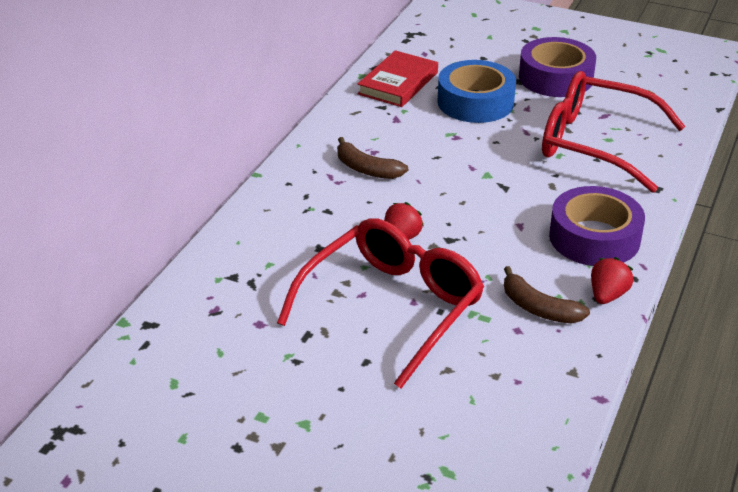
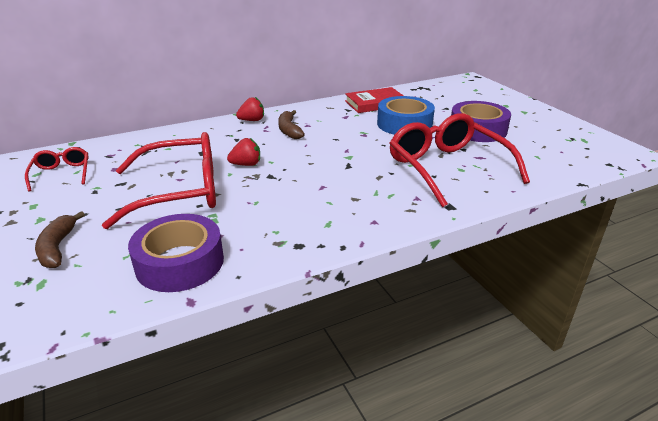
camera: 40 degrees right, 5 degrees down
brown banana [504,266,590,323] -> brown banana moved to [35,211,85,268]
purple tape [549,186,645,266] -> purple tape moved to [128,214,224,292]
red strawberry [591,257,633,304] -> red strawberry moved to [236,97,264,121]
none -> red glasses [25,147,89,192]

